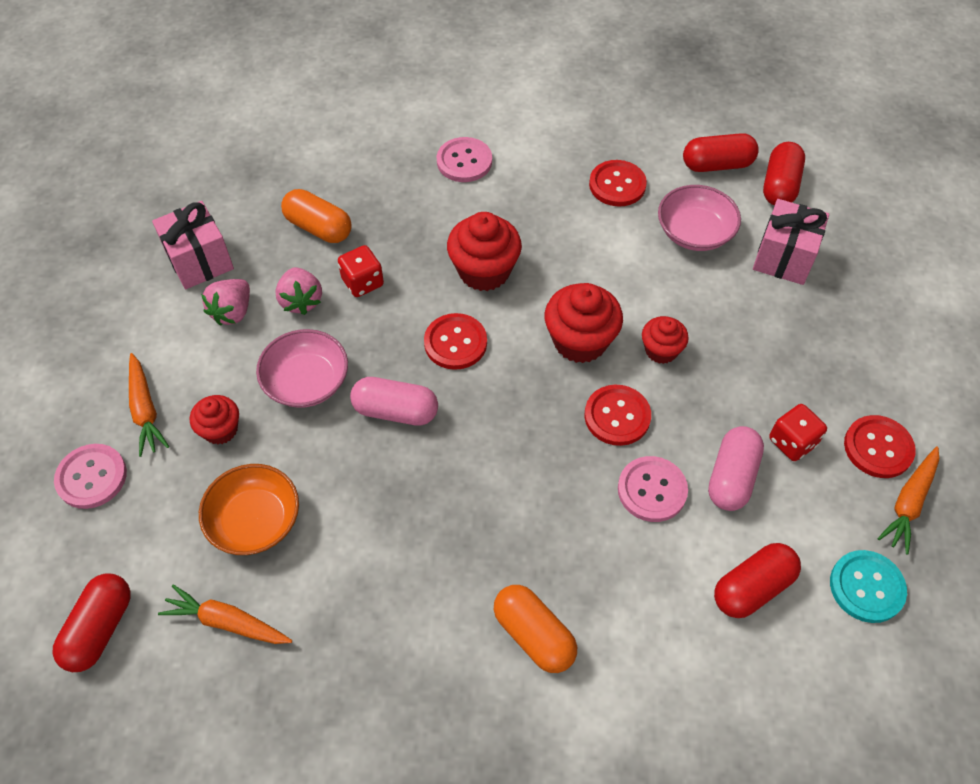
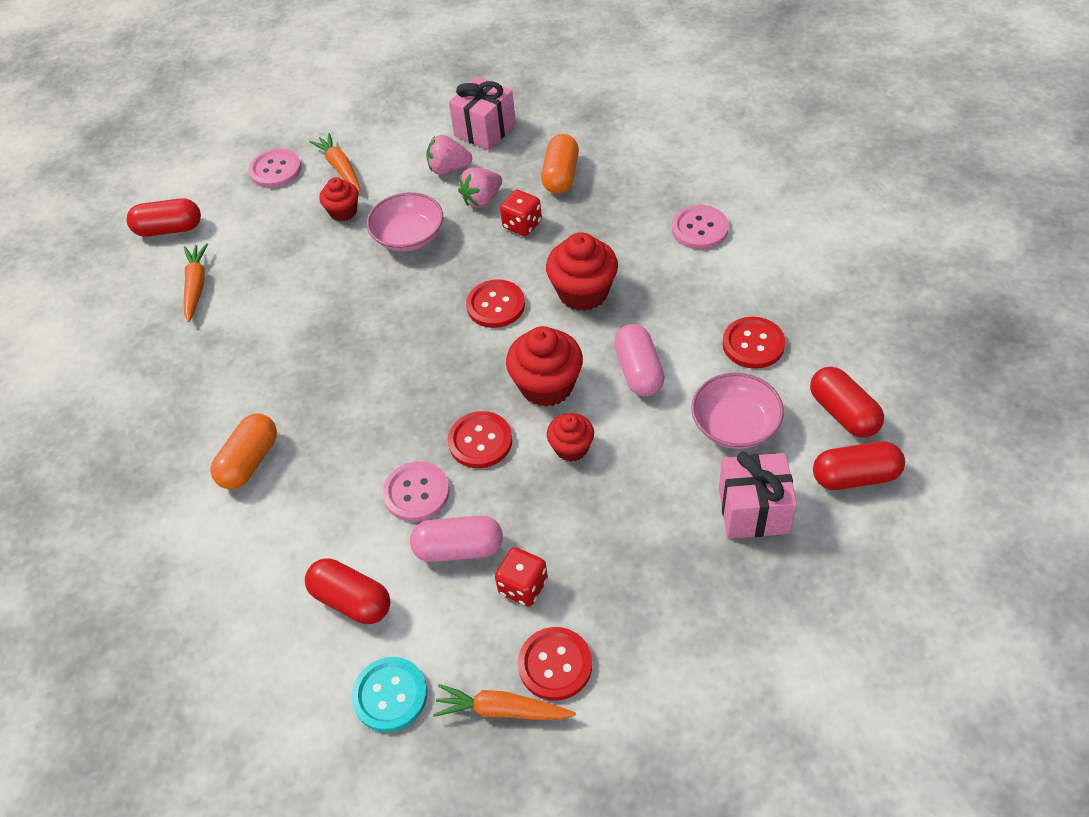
camera: 70 degrees right, 5 degrees down
orange carrot [129,353,169,457] -> orange carrot turned 105 degrees clockwise [310,133,361,191]
orange bowl [199,464,299,555] -> none
pink capsule [350,377,438,426] -> pink capsule moved to [614,324,665,396]

